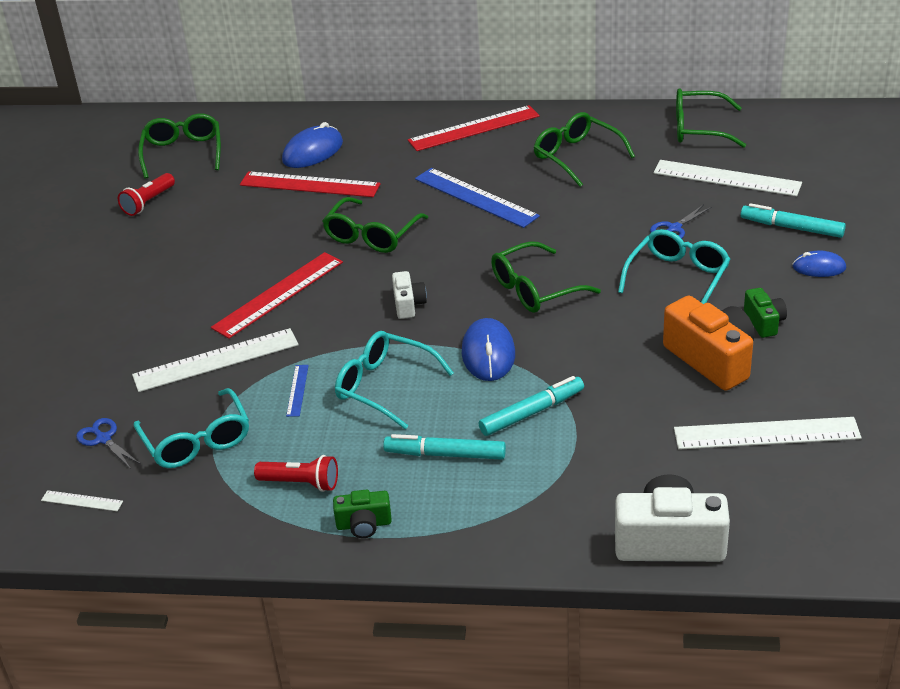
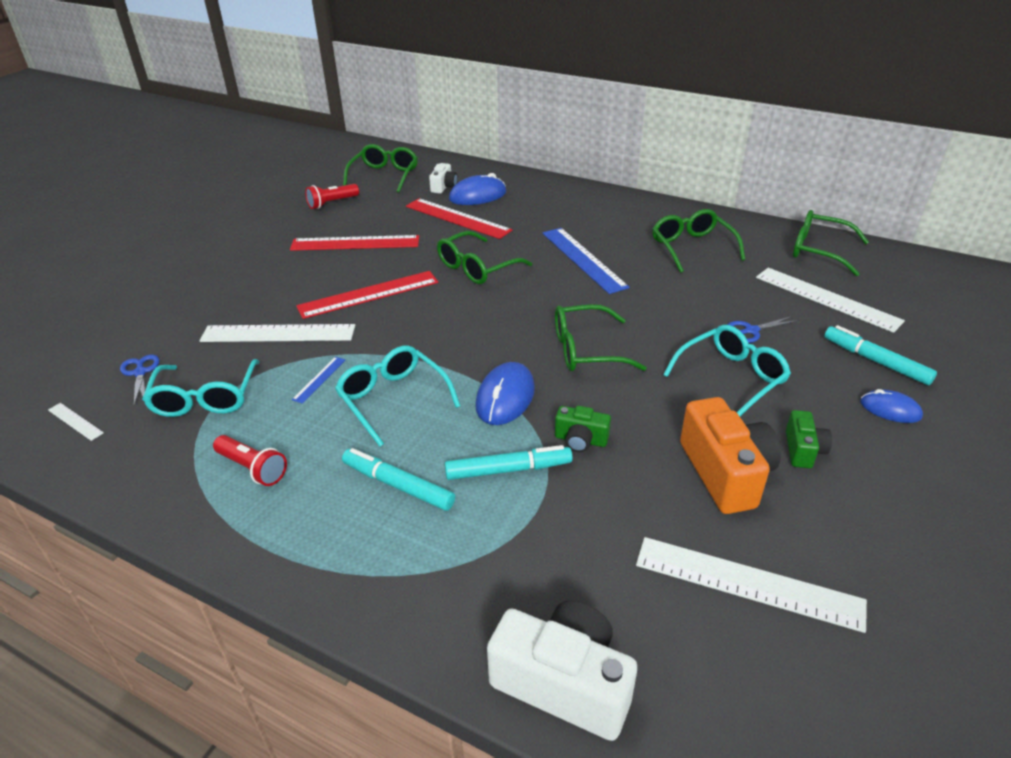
camera: 20 degrees right, 0 degrees up
green camera [333,490,392,538] -> green camera moved to [555,406,611,452]
white camera [392,271,427,319] -> white camera moved to [429,163,458,194]
red ruler [408,105,540,151] -> red ruler moved to [290,235,419,251]

